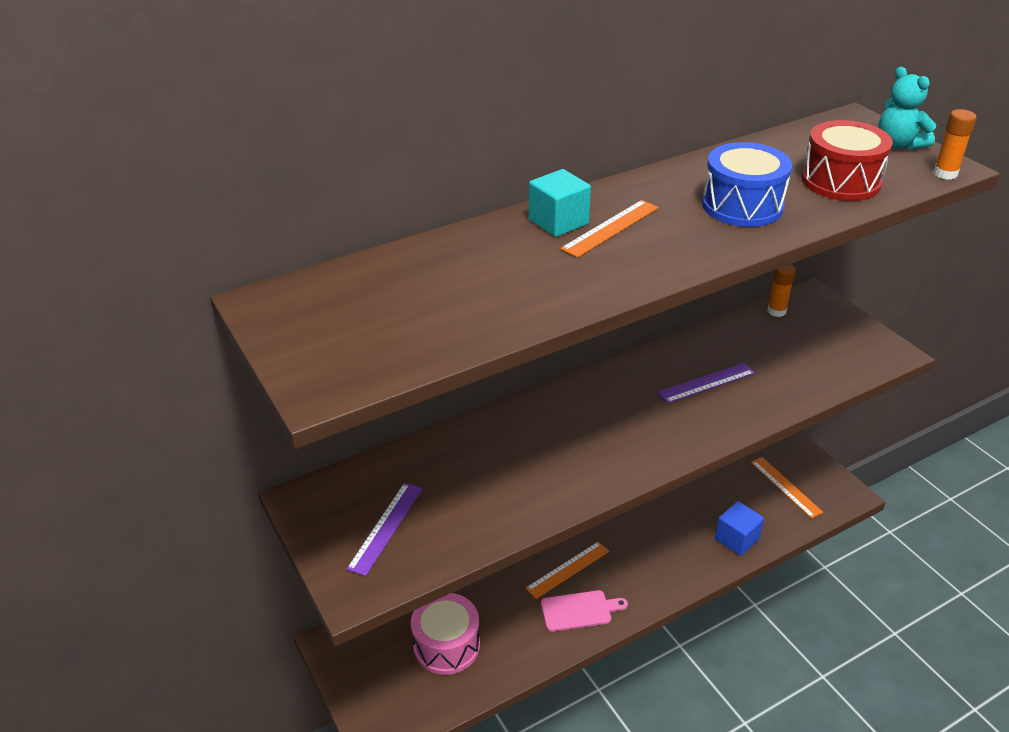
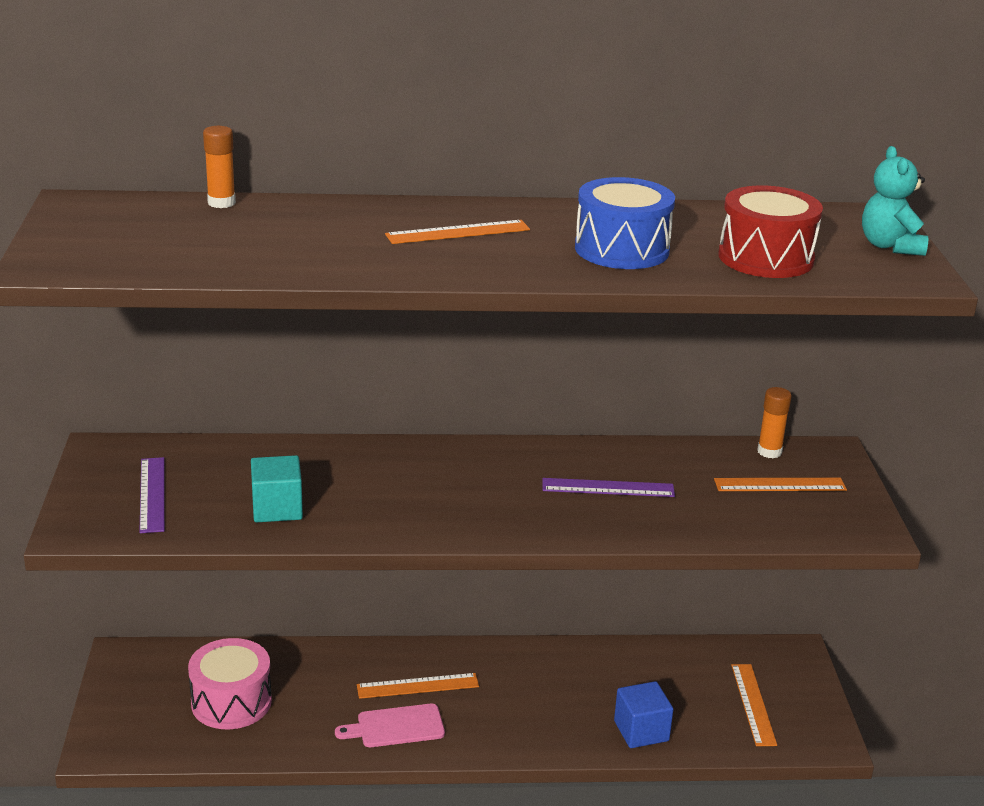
camera: 25 degrees right, 10 degrees down
purple ruler [346,483,422,576] -> purple ruler turned 60 degrees counterclockwise [139,457,165,533]
turquoise cube [529,169,591,237] -> turquoise cube moved to [251,455,303,522]
pink cutting board [541,590,628,632] -> pink cutting board turned 150 degrees clockwise [335,704,445,747]
orange glue stick [933,109,977,180] -> orange glue stick moved to [203,126,236,208]
none -> orange ruler [714,478,847,491]

